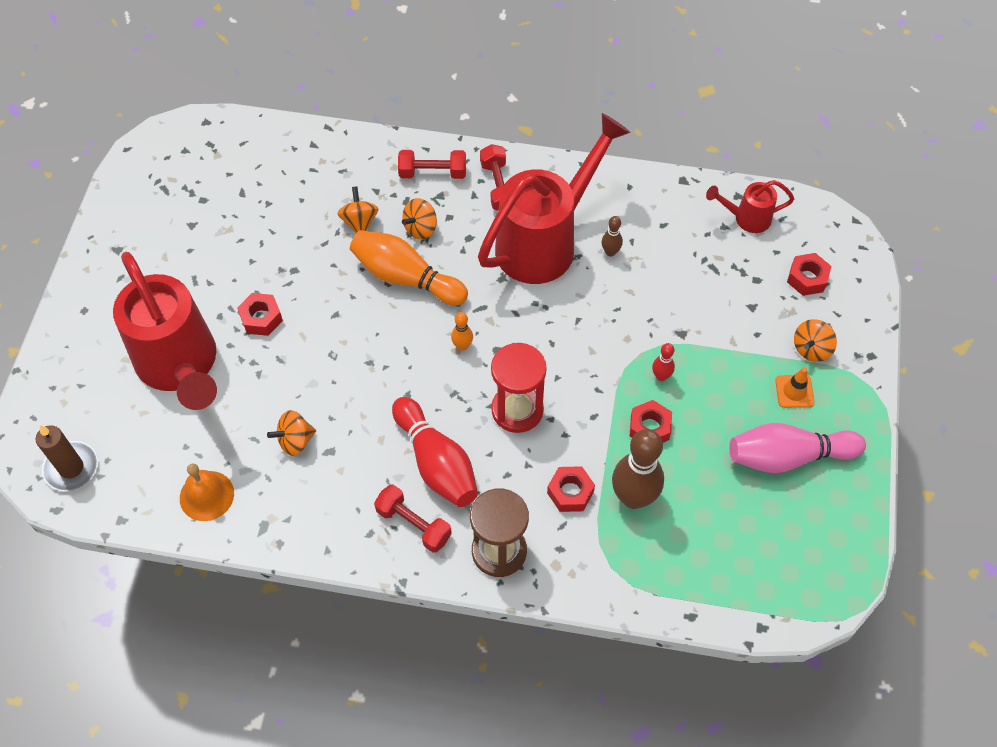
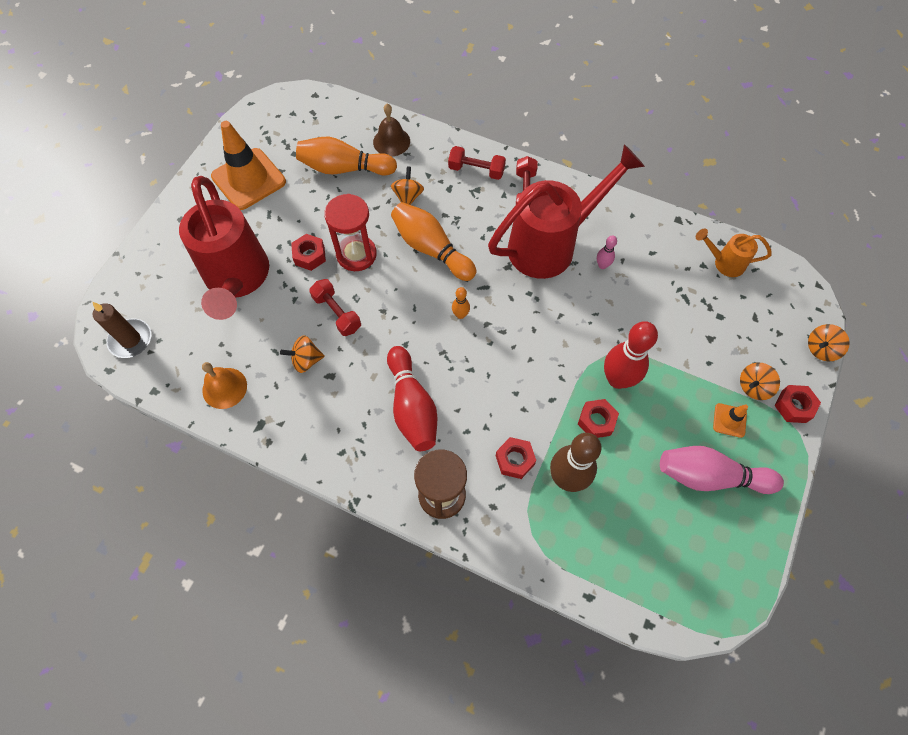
camera: 15 degrees right, 5 degrees up
red dumbbell [374,485,452,553] -> red dumbbell moved to [309,279,361,336]
orange spinning top [402,198,437,240] -> orange spinning top moved to [808,324,850,361]
red hourglass [491,343,547,433] -> red hourglass moved to [324,194,377,271]
brown bowling pin [602,216,623,256] -> pink bowling pin [597,235,617,269]
red bowling pin [652,343,675,381] -> red bowling pin [604,321,658,389], size x2.16
red watering can [706,180,794,233] -> orange watering can [696,228,771,277]
red nut [787,253,831,296] -> red nut moved to [774,385,821,423]
none -> orange traffic cone [211,121,286,210]
none -> orange bowling pin [296,137,397,176]
none -> brown bell [373,104,410,156]

